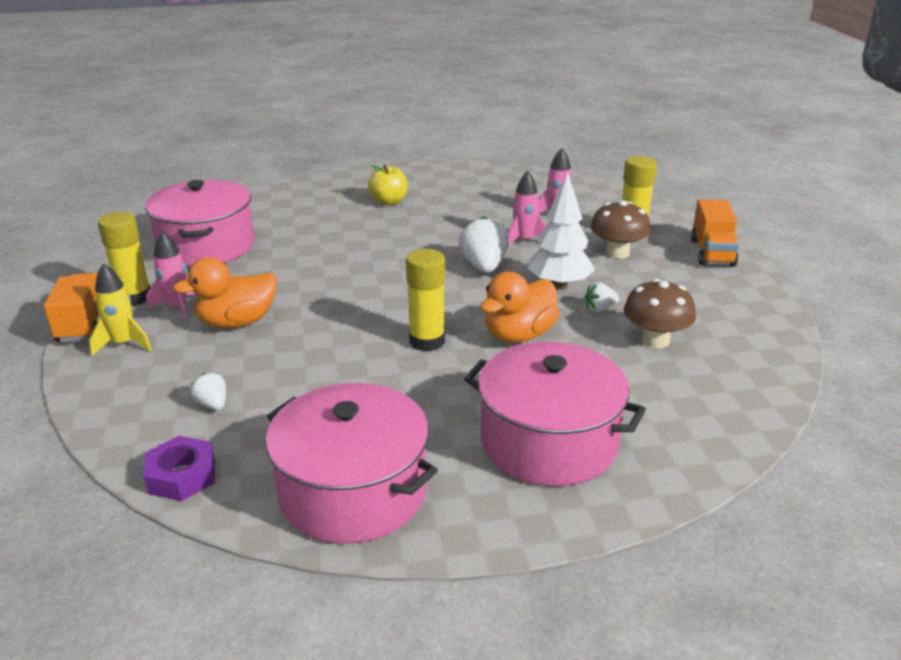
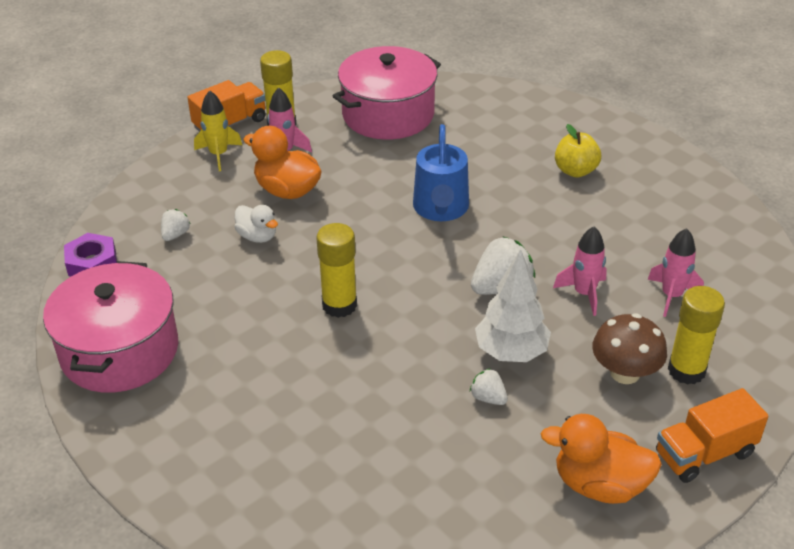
camera: 60 degrees right, 10 degrees up
pink pot [464,342,646,486] -> none
orange duck [480,272,559,343] -> orange duck moved to [540,414,662,504]
brown mushroom [624,279,696,348] -> none
none -> white duck [234,205,278,243]
none -> blue watering can [413,124,469,221]

